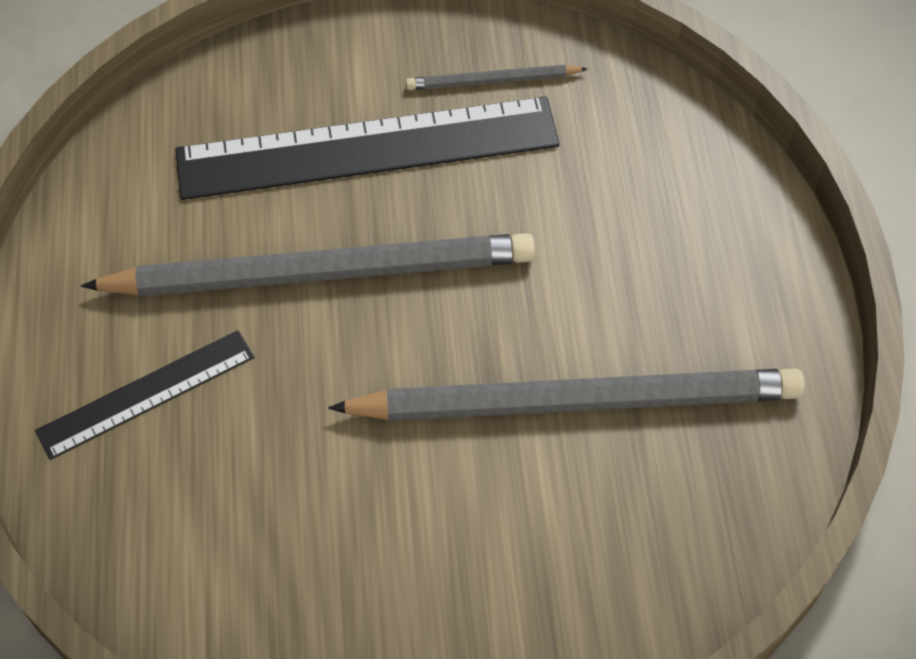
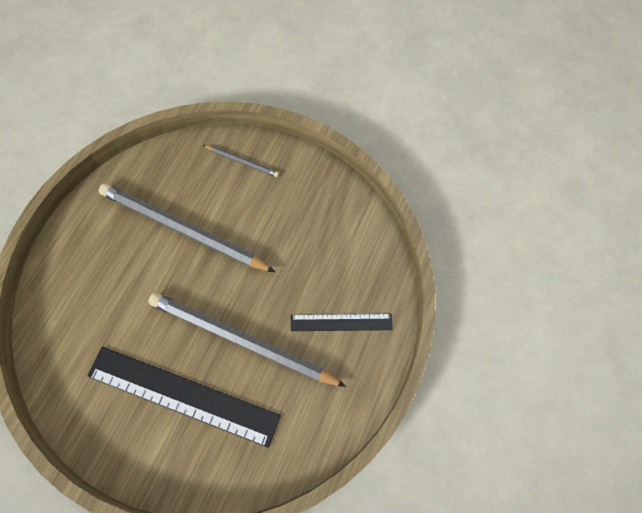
camera: 150 degrees left, 10 degrees up
grey pencil [406,65,588,90] -> grey pencil moved to [203,145,279,177]

